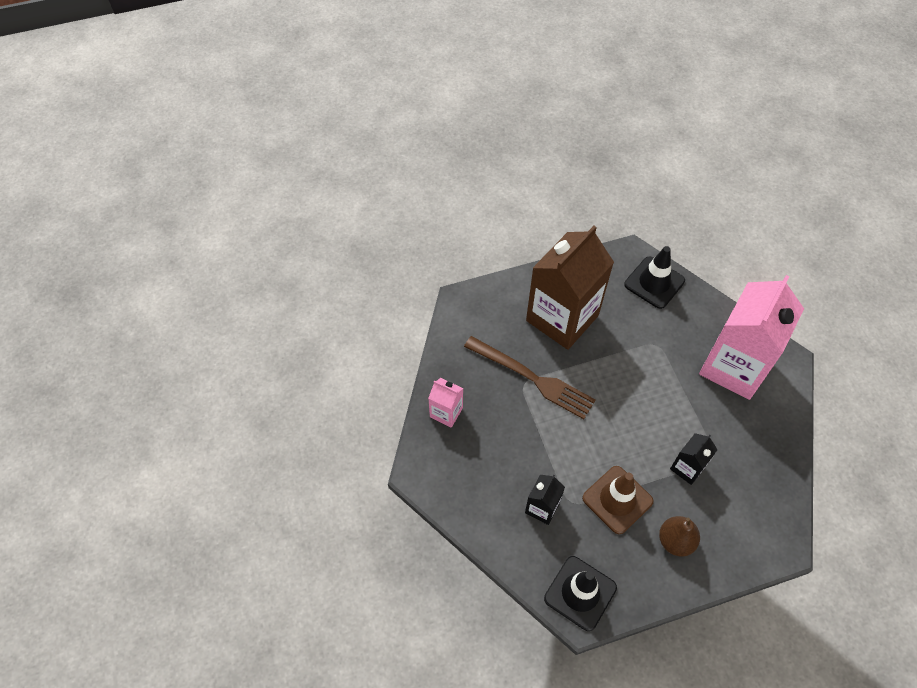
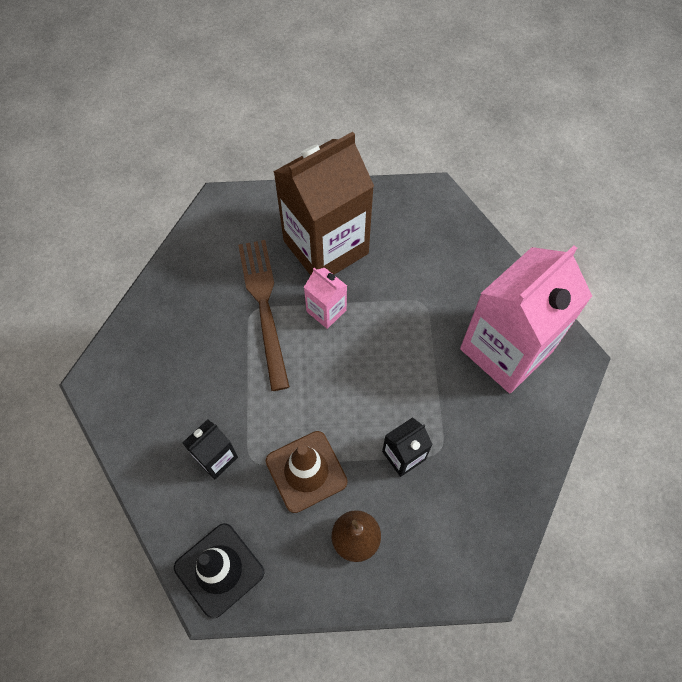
camera: 15 degrees right, 5 degrees up
pink carton [428,378,463,428] -> pink carton moved to [304,268,347,329]
brown fork [464,336,596,419] -> brown fork turned 150 degrees counterclockwise [238,240,290,391]
black traffic cone [624,246,685,309] -> none

